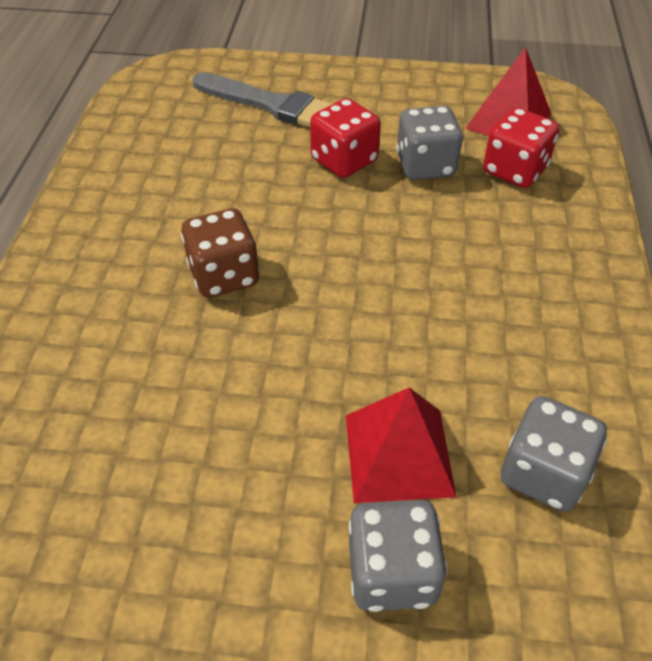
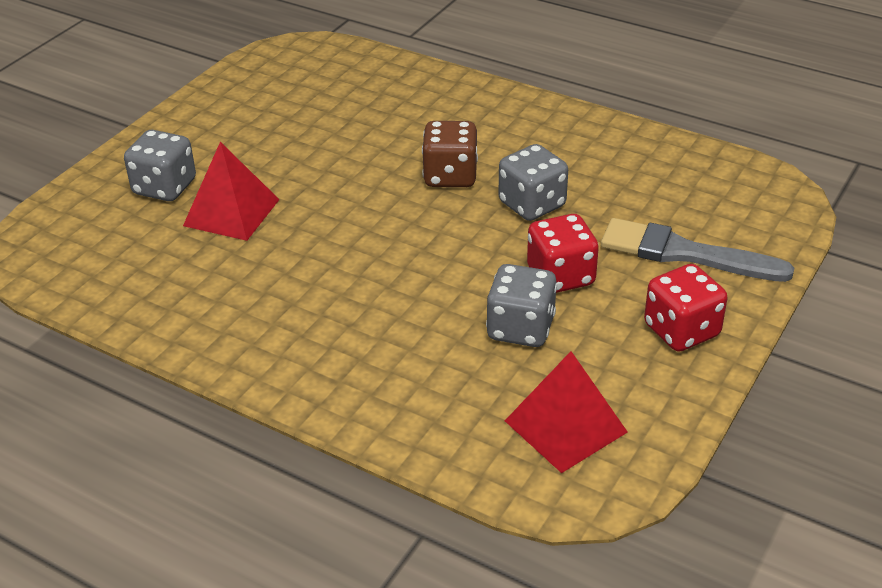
camera: 115 degrees right, 10 degrees down
grey brush [192,72,332,127] -> grey brush turned 60 degrees clockwise [601,218,794,282]
red dice [483,108,559,188] -> red dice moved to [644,264,728,351]
grey dice [501,396,607,511] -> grey dice moved to [498,144,568,221]

